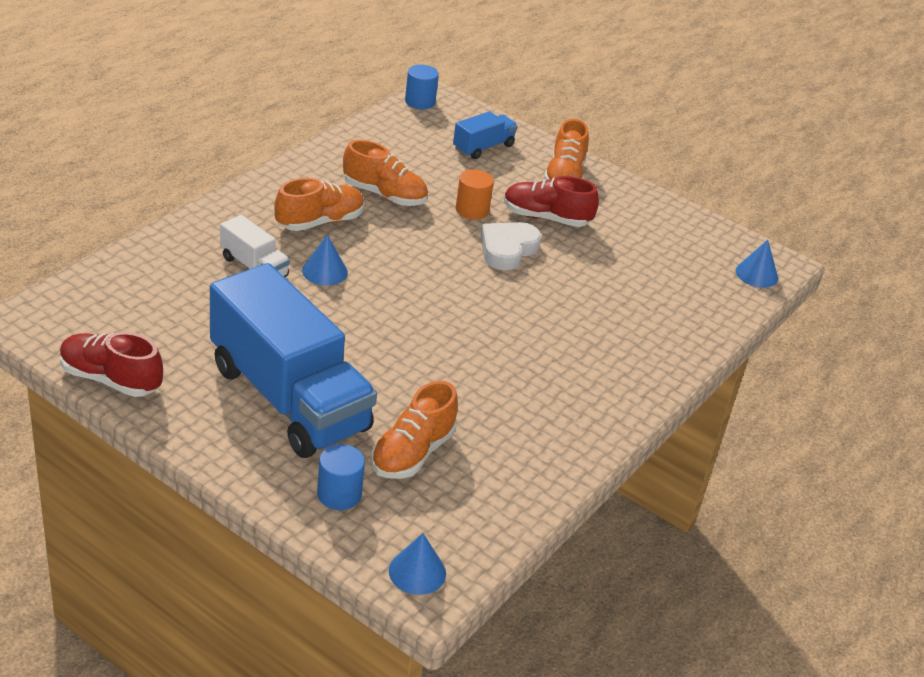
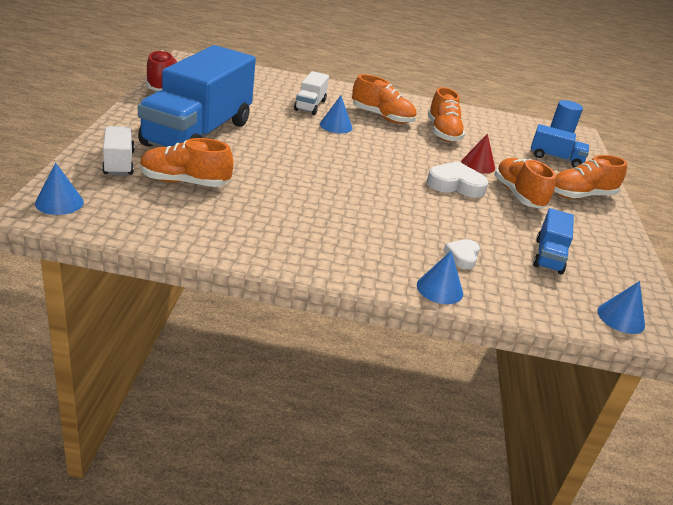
camera: 60 degrees right, 5 degrees down
blue cylinder [317,444,365,510] -> white truck [102,126,135,176]
orange cylinder [456,169,494,220] -> red cone [461,134,495,173]
red shoe [504,176,599,227] -> orange shoe [494,158,556,209]
none -> blue cone [417,251,463,304]
none -> white heart [443,239,480,269]
none -> blue truck [533,208,574,274]

